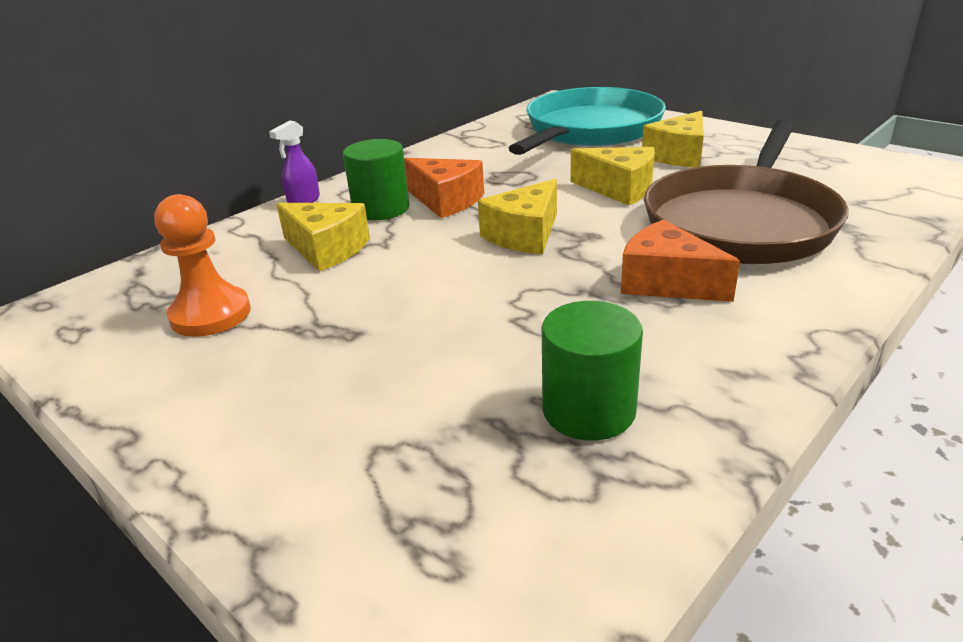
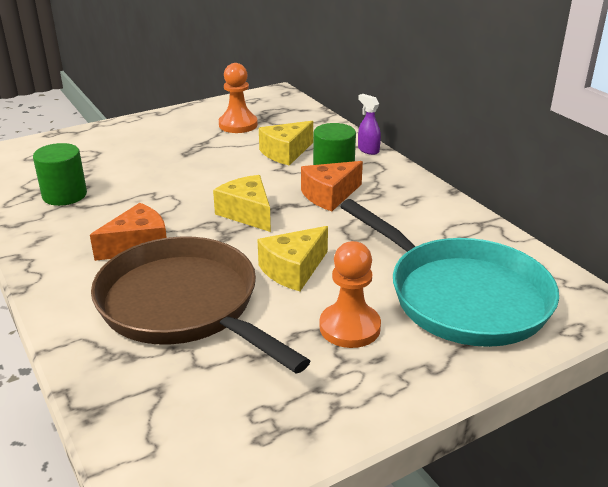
camera: 105 degrees right, 0 degrees up
yellow cheese [642,111,704,167] -> orange pawn [320,241,381,348]

